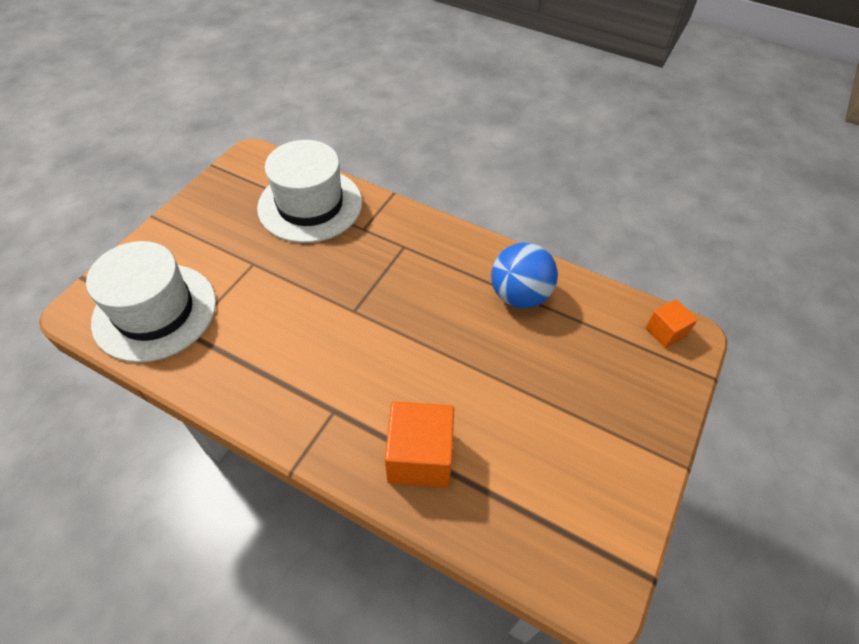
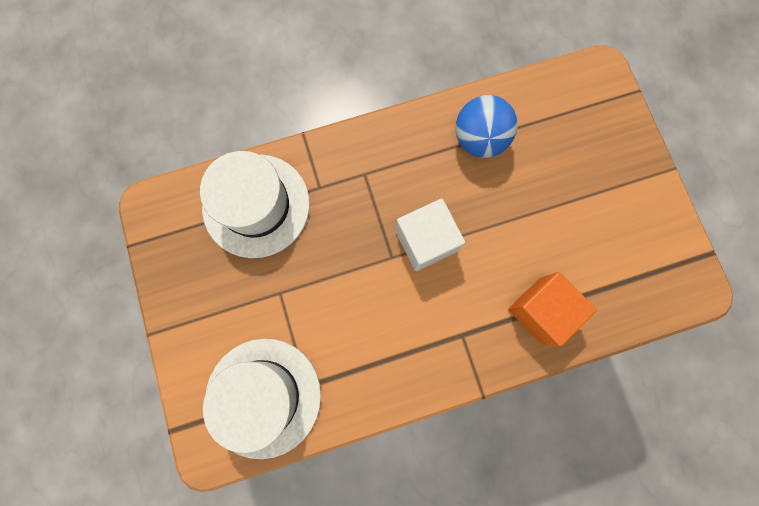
camera: 45 degrees left, 25 degrees up
orange cube [645,299,697,348] -> none
none -> white cube [395,199,465,271]

